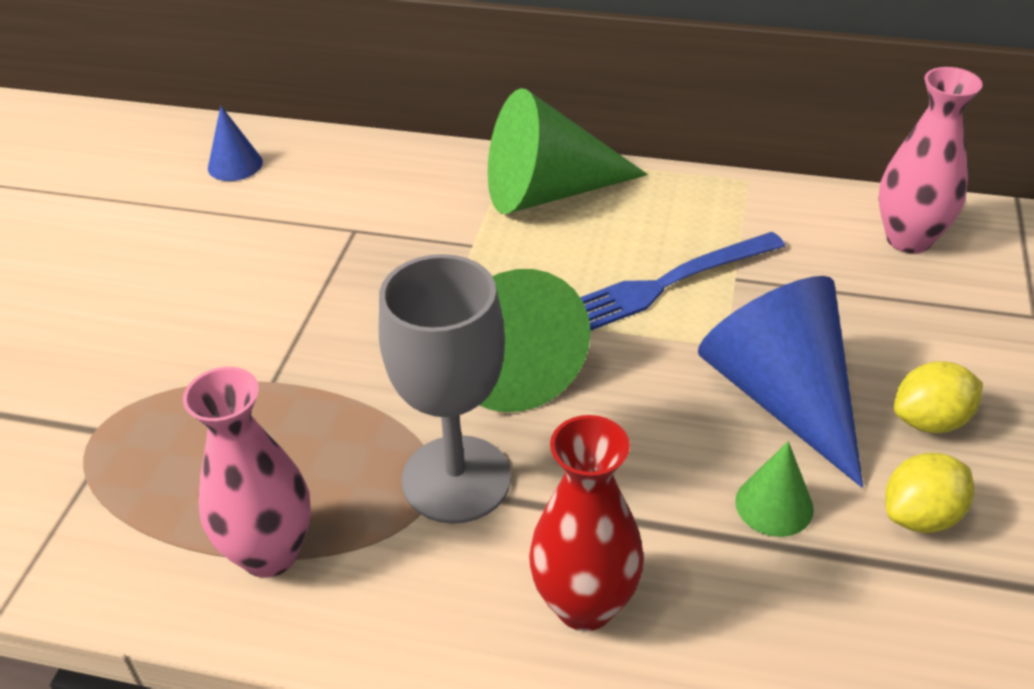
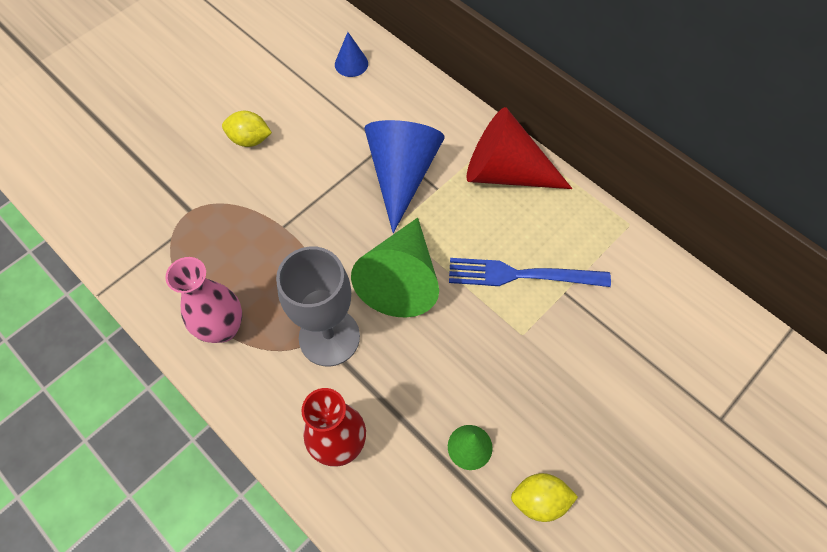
camera: 30 degrees right, 20 degrees up
green cone [488,88,648,214] -> red cone [466,107,573,189]
blue cone [698,276,863,488] -> blue cone moved to [364,120,444,233]
pink vase [878,67,983,253] -> none
yellow lemon [894,361,983,433] -> yellow lemon moved to [222,111,272,147]

